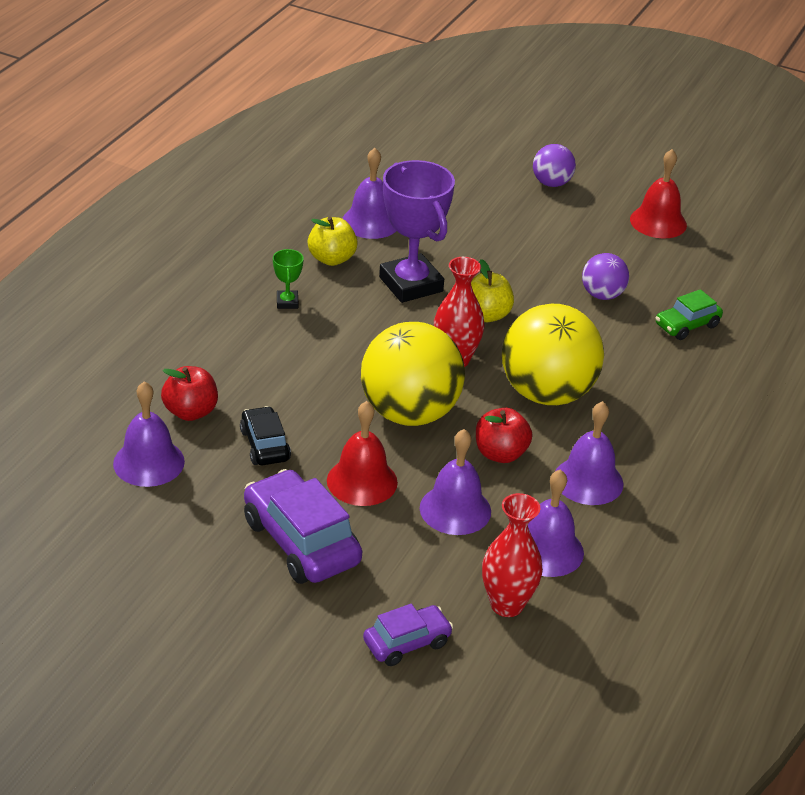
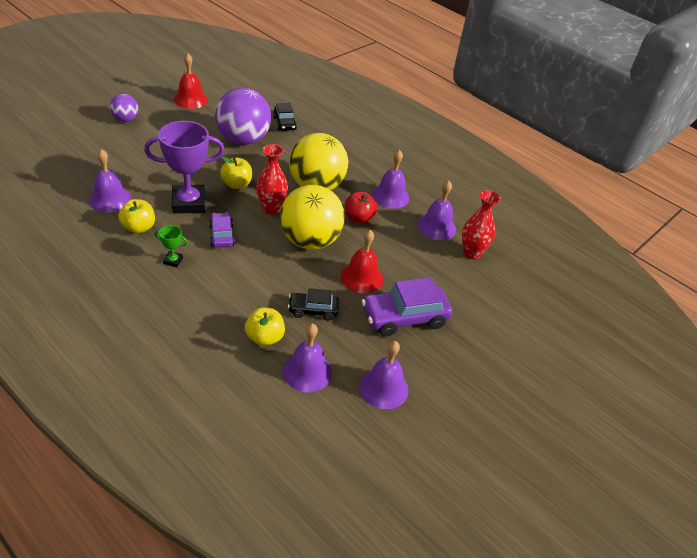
camera: 75 degrees left, 5 degrees up
red apple [161,366,218,421] -> yellow apple [245,307,285,346]
purple car [363,604,453,666] -> purple car moved to [209,212,235,248]
purple bell [420,429,491,535] -> purple bell moved to [359,341,409,409]
purple ball [582,253,629,300] -> purple ball [215,88,271,145], size x1.99
green car [656,289,723,340] -> black car [273,103,297,131]

